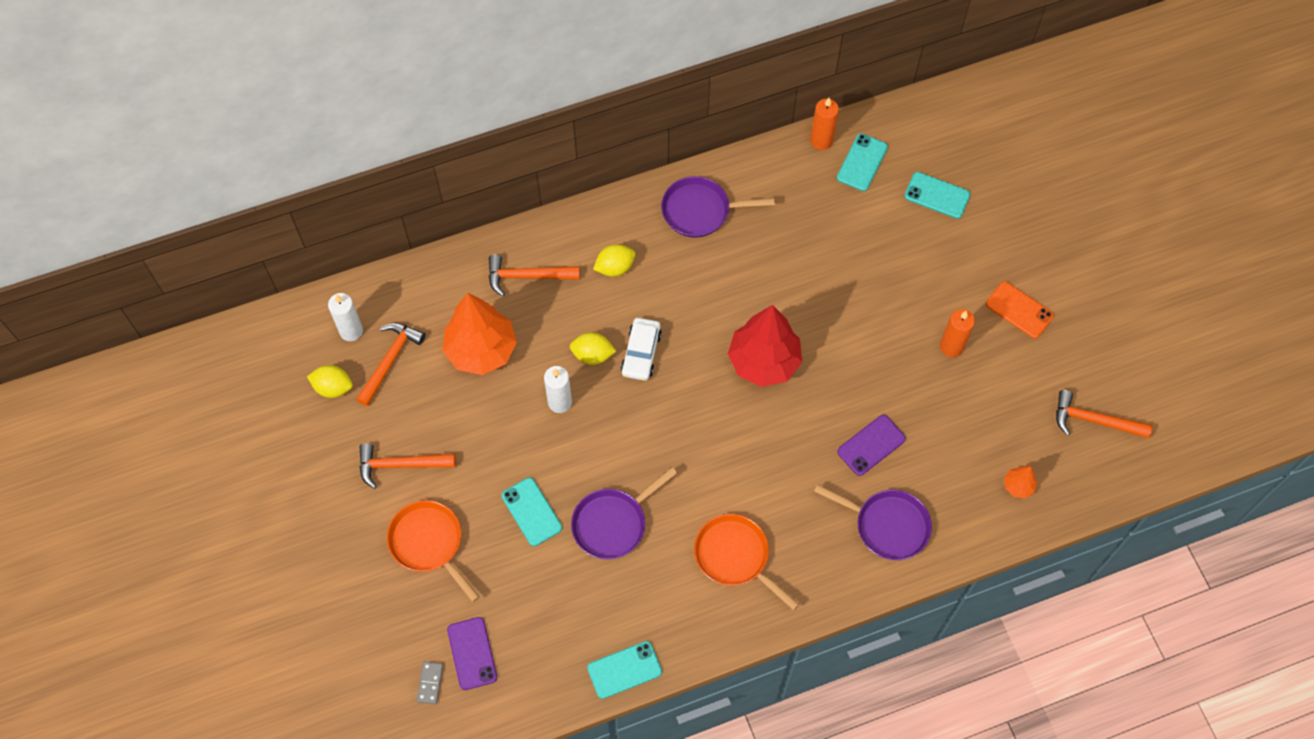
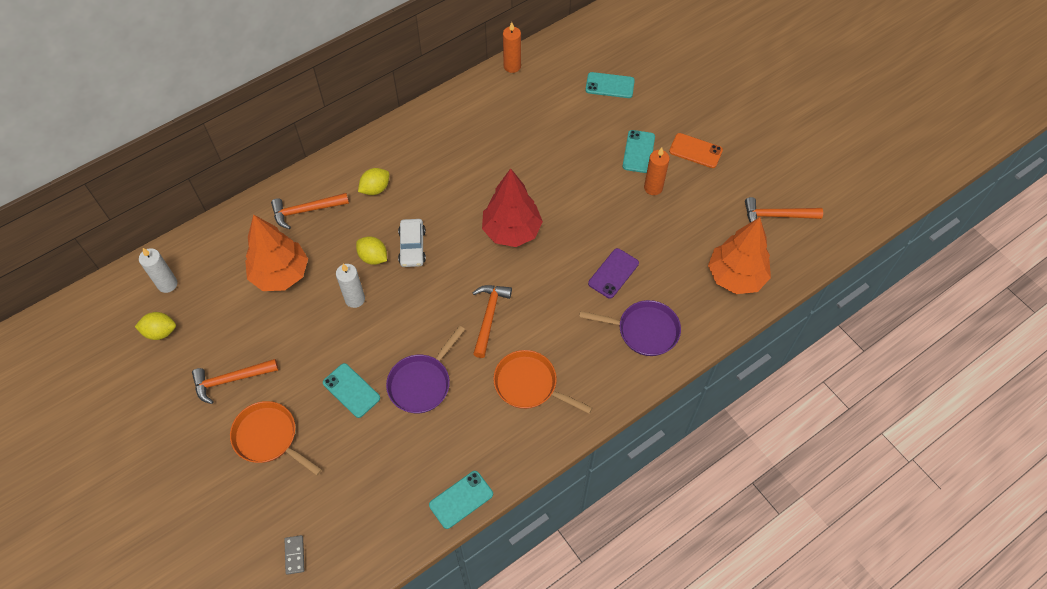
camera: 15 degrees left, 5 degrees down
orange hammer [356,323,425,406] -> orange hammer moved to [473,285,512,358]
purple phone [447,617,497,690] -> none
yellow lemon [570,332,616,365] -> yellow lemon turned 45 degrees clockwise [356,236,387,265]
purple pan [661,176,775,238] -> none
turquoise phone [837,133,888,191] -> turquoise phone moved to [623,130,655,173]
orange tree [1004,466,1037,499] -> orange tree [708,217,771,294], size x2.32

